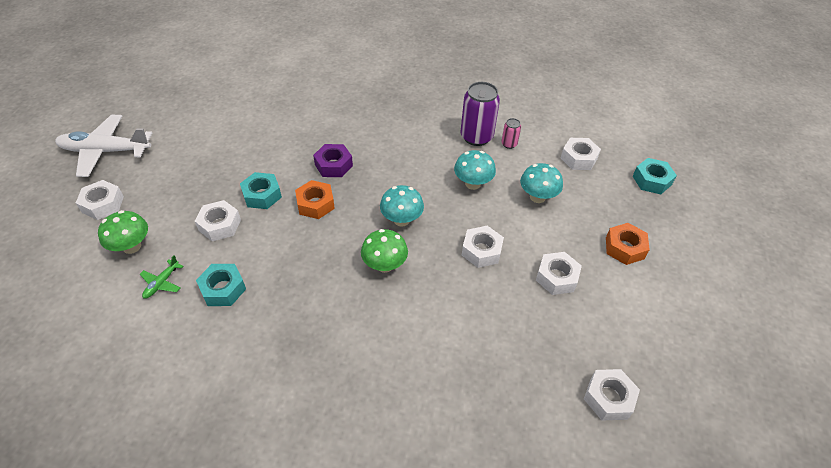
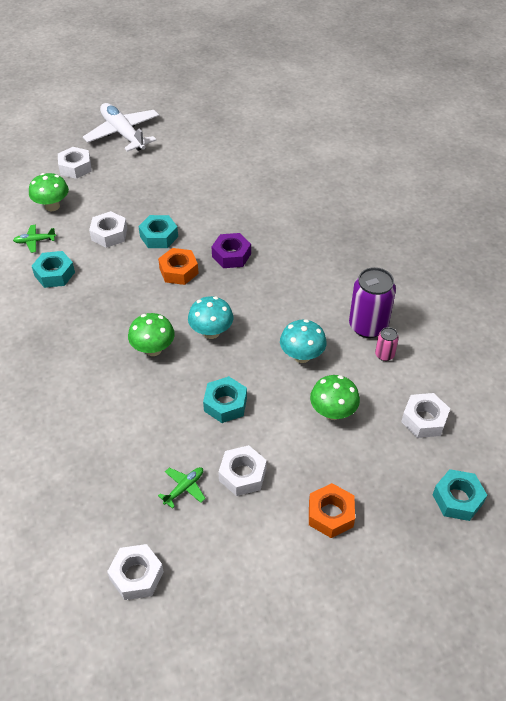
camera: 55 degrees right, 0 degrees up
white nut [462,226,504,268] -> turquoise nut [203,376,247,423]
turquoise mushroom [520,163,563,203] -> green mushroom [310,375,360,420]
none -> green plane [158,467,206,509]

